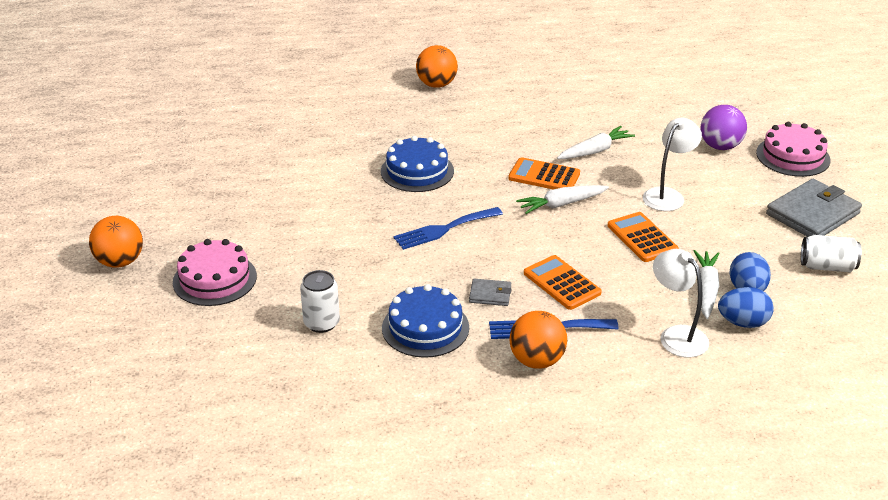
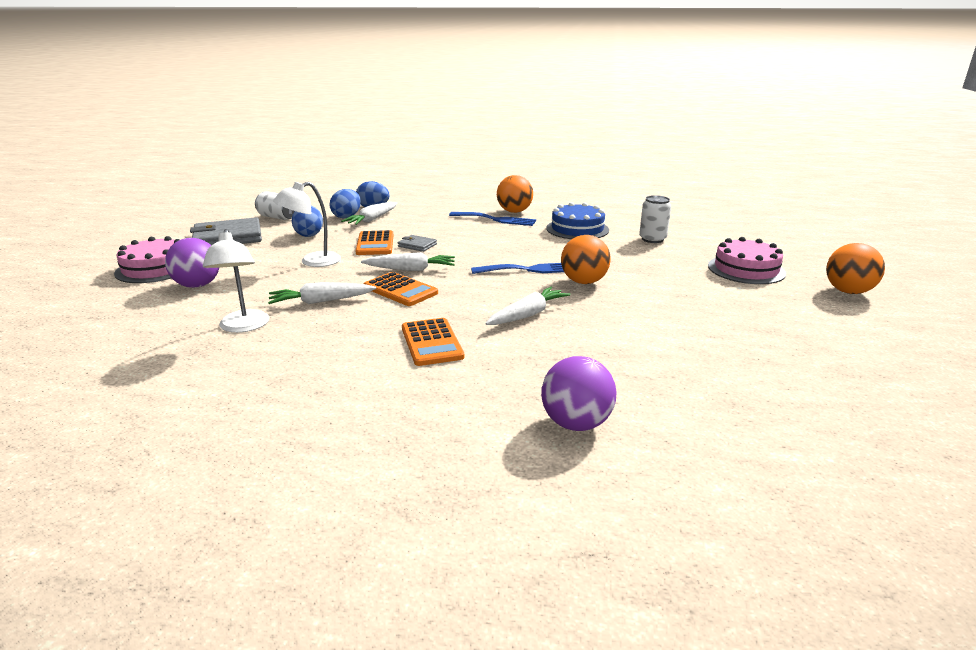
camera: 160 degrees left, 10 degrees down
blue cake [381,136,454,192] -> white carrot [485,287,570,325]
orange ball [416,45,458,88] -> orange ball moved to [561,235,611,284]
grey wallet [469,279,511,306] -> grey wallet moved to [398,235,437,252]
orange calculator [524,255,602,310] -> orange calculator moved to [402,318,464,366]
white lamp [653,249,709,358] -> white lamp moved to [203,229,269,333]
none -> blue egg [292,206,323,237]
none -> purple ball [541,356,616,431]

